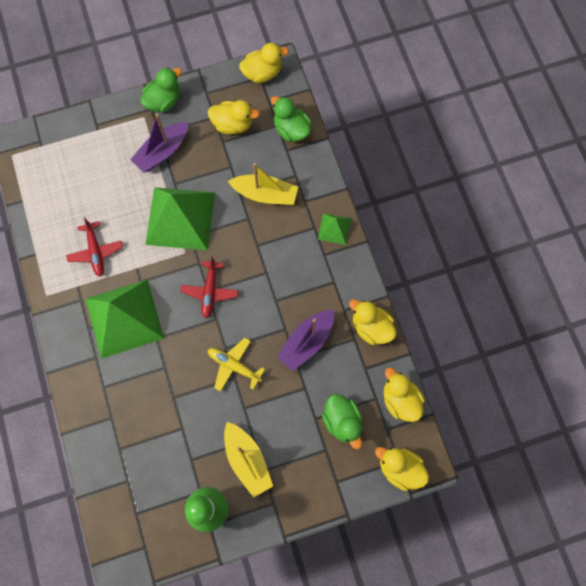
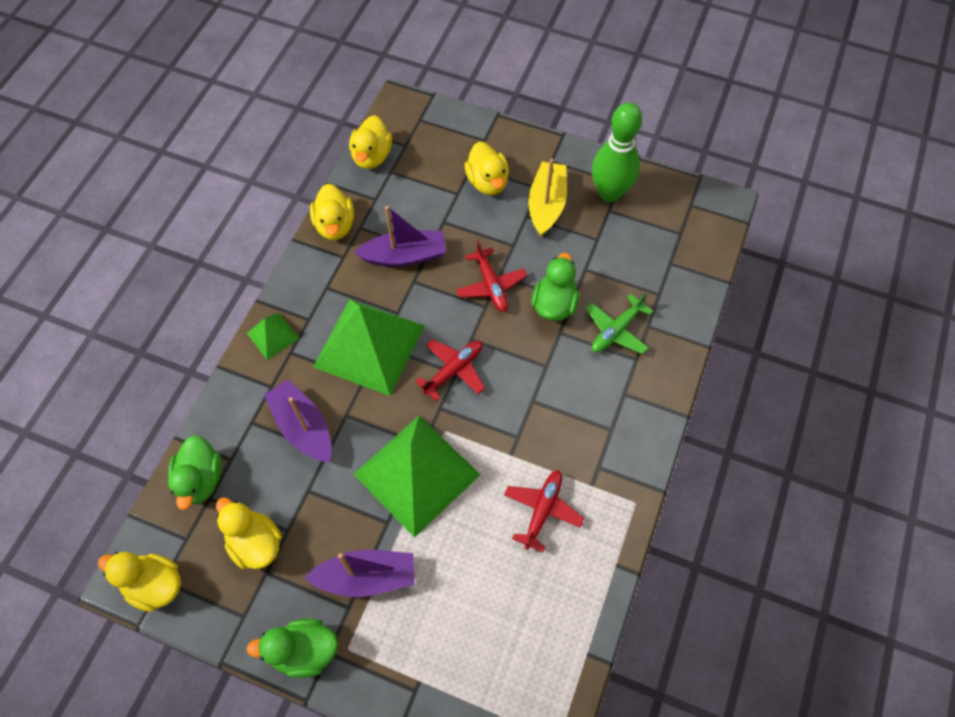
camera: 140 degrees left, 10 degrees down
green pyramid [86,280,164,359] -> green pyramid moved to [313,299,425,396]
yellow plane [208,338,265,392] -> red plane [456,241,527,312]
yellow boat [228,163,298,205] -> purple boat [264,379,332,462]
green duck [322,394,362,449] -> green duck moved to [532,253,579,321]
yellow duck [375,447,429,491] -> yellow duck moved to [464,141,509,195]
none -> green plane [585,292,653,354]

